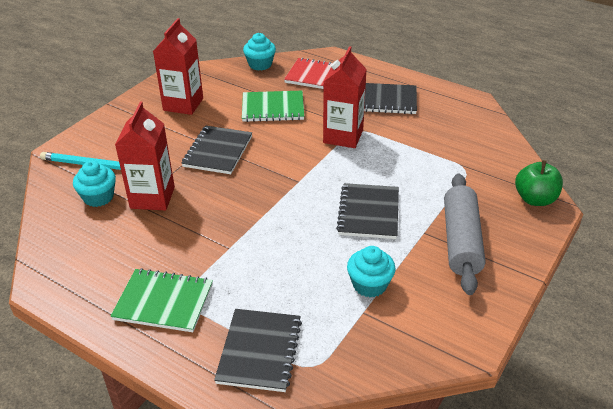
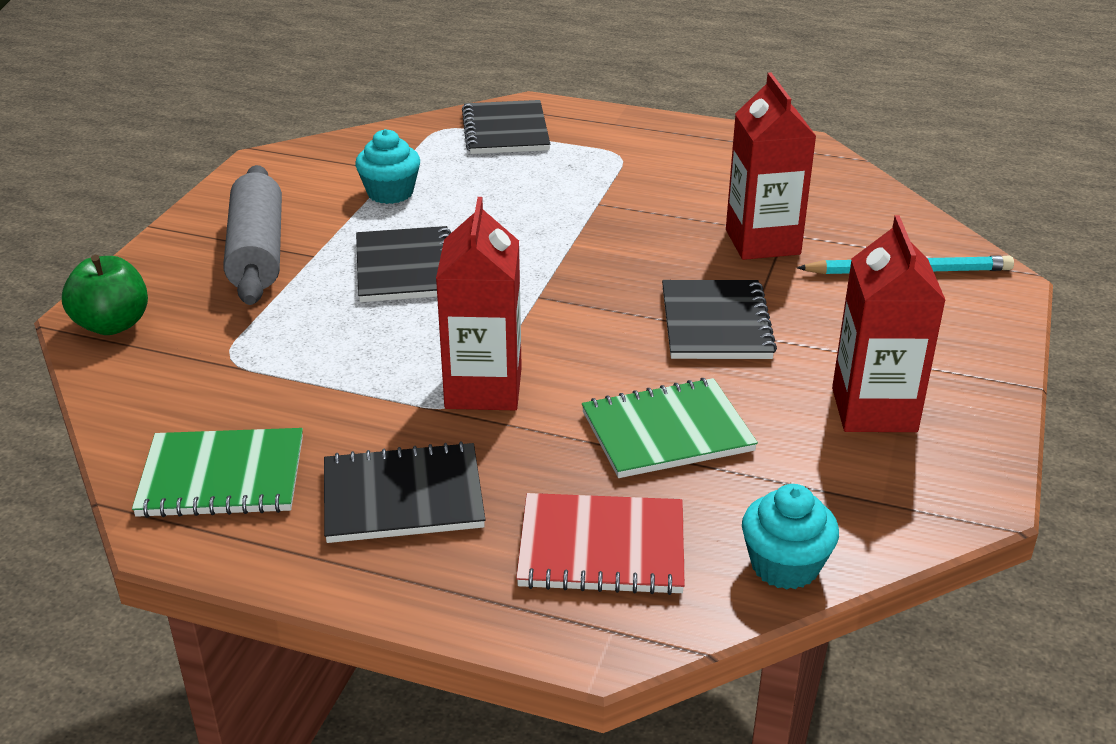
camera: 165 degrees right, 5 degrees down
turquoise cupcake [73,161,116,207] -> none
green notebook [110,268,213,332] -> green notebook moved to [132,428,303,518]

